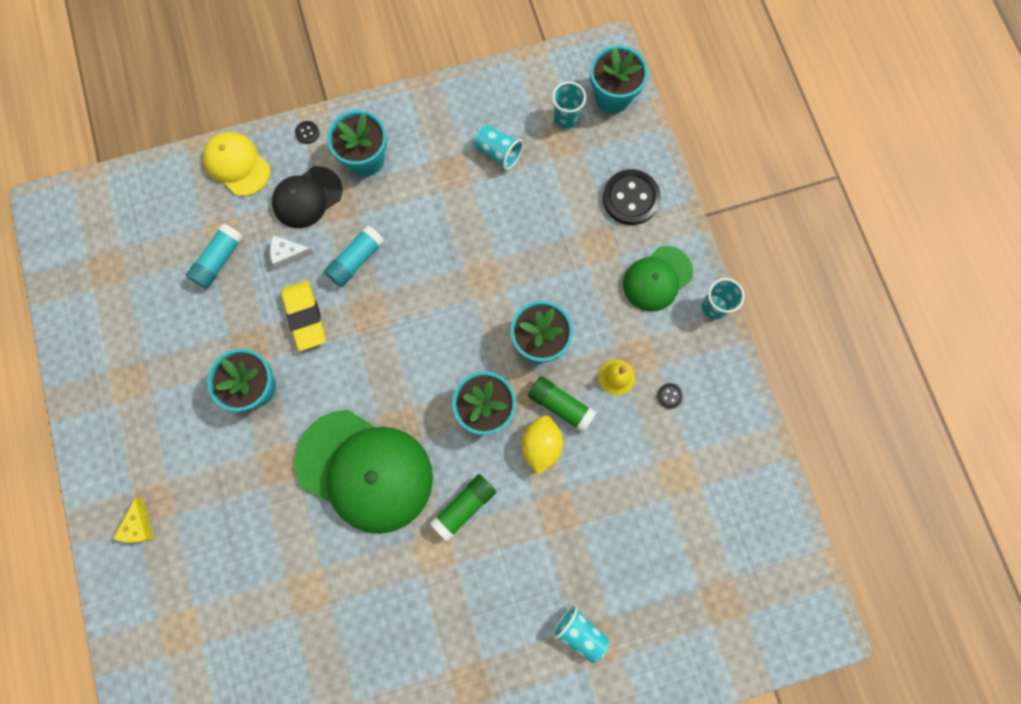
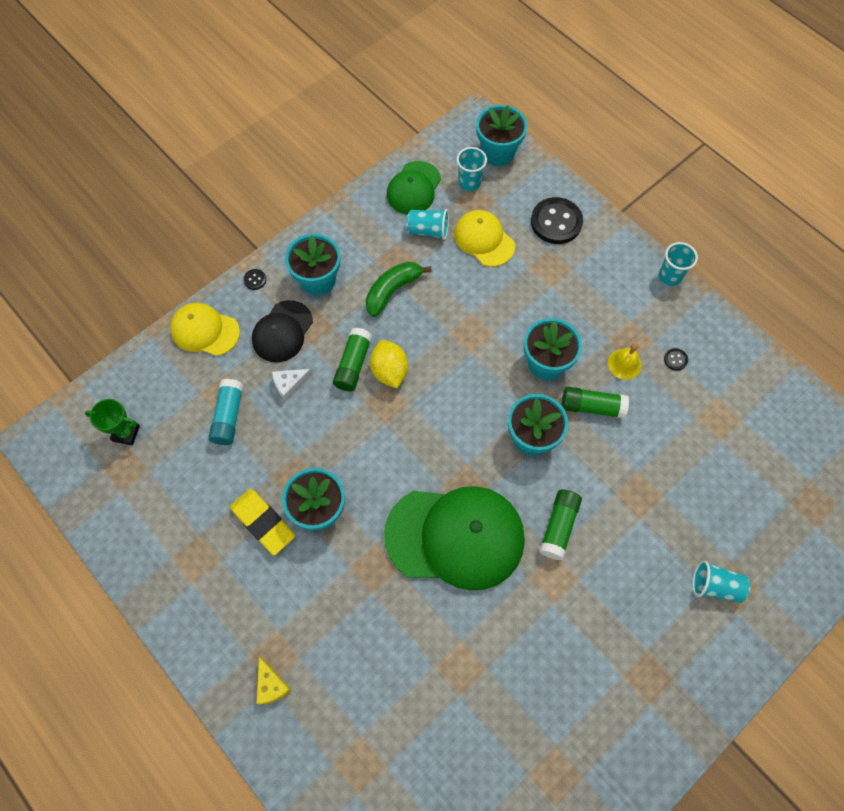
camera: 25 degrees left, 10 degrees down
yellow eraser [281,280,326,351] -> yellow eraser moved to [230,489,295,555]
turquoise glue stick [324,225,385,287] -> green glue stick [333,327,372,391]
yellow lemon [522,415,563,475] -> yellow lemon moved to [370,340,408,388]
green cap [623,246,693,312] -> green cap moved to [387,161,441,214]
none -> green trophy [85,399,140,445]
none -> green banana [366,261,432,317]
none -> yellow cap [454,210,515,267]

